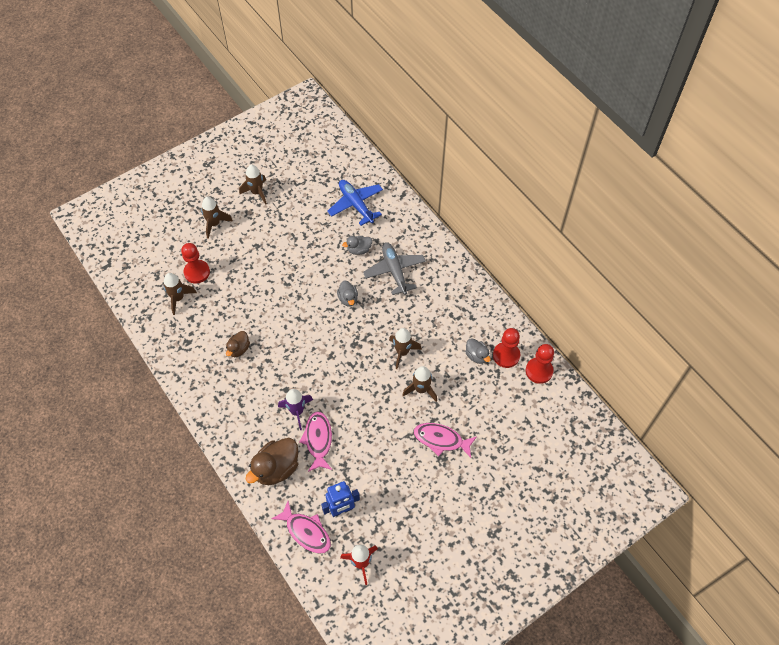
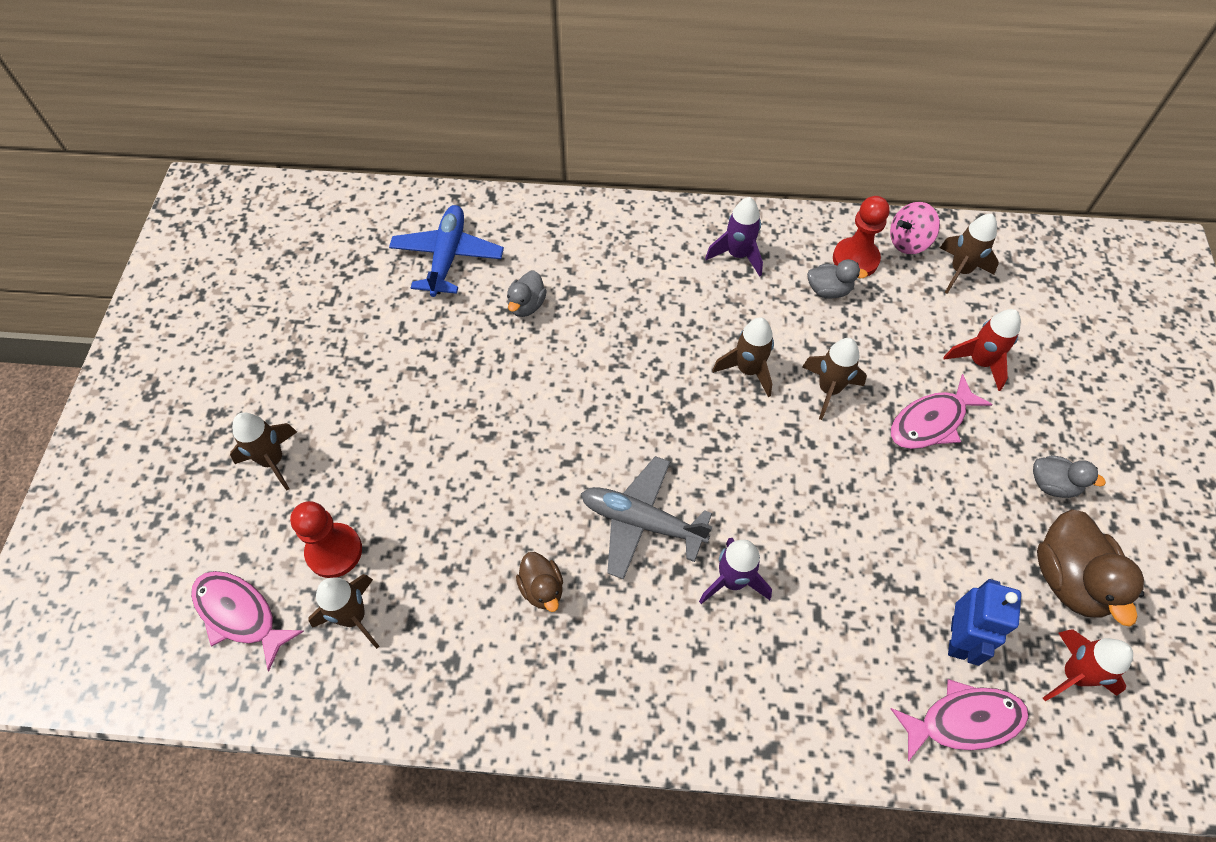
camera: 50 degrees left, 0 degrees up
brown rocket [239,165,267,205] -> brown rocket moved to [940,214,999,294]
brown duck [246,438,299,485] -> brown duck moved to [1037,509,1144,627]
pink fish [299,411,332,472] -> pink fish moved to [191,571,304,671]
blue plane [327,180,383,226] -> blue plane turned 90 degrees clockwise [389,205,504,297]
grey duck [337,280,358,307] -> grey duck moved to [1033,455,1106,498]
grey plane [363,242,426,295] -> grey plane moved to [581,456,712,579]
red pawn [526,344,554,384] -> pink spinning top [890,202,940,254]
none -> purple rocket [705,197,763,276]
none -> red rocket [944,309,1021,391]

